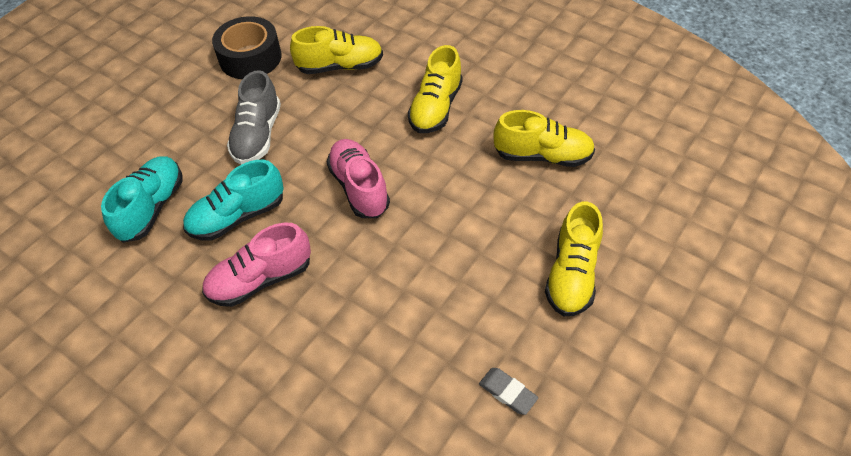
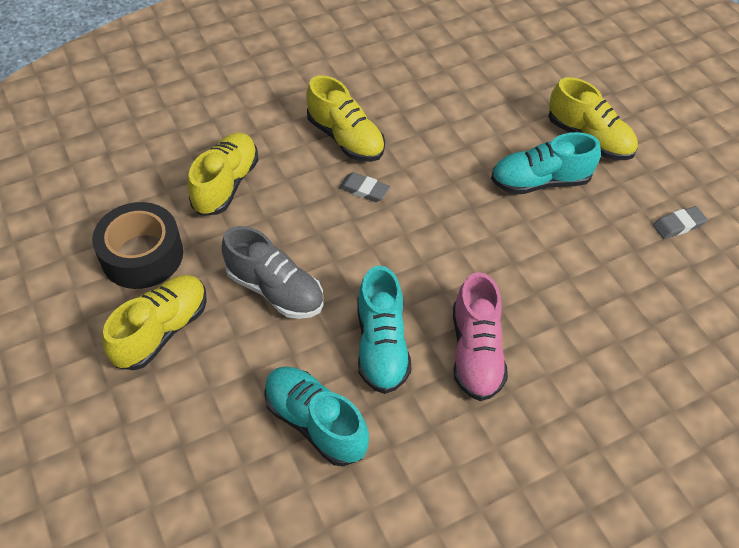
camera: 65 degrees left, 0 degrees up
pink shoe [327,139,390,218] -> none
yellow shoe [493,110,595,167] -> yellow shoe moved to [102,275,207,370]
none -> grey eraser [339,172,390,202]
none -> turquoise shoe [491,132,601,195]

